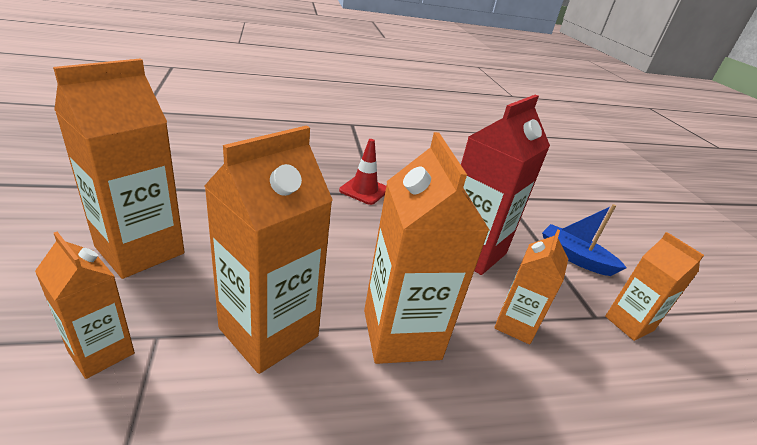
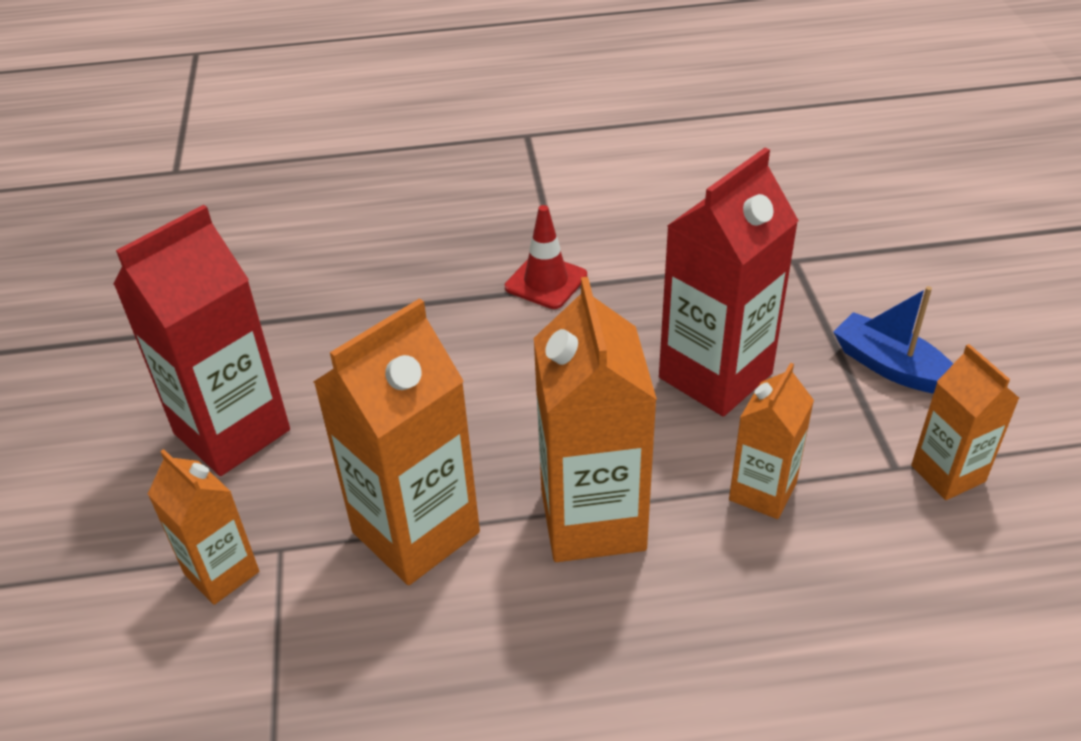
camera: 10 degrees right, 10 degrees up
orange carton [53,59,185,279] -> red carton [113,205,290,476]

